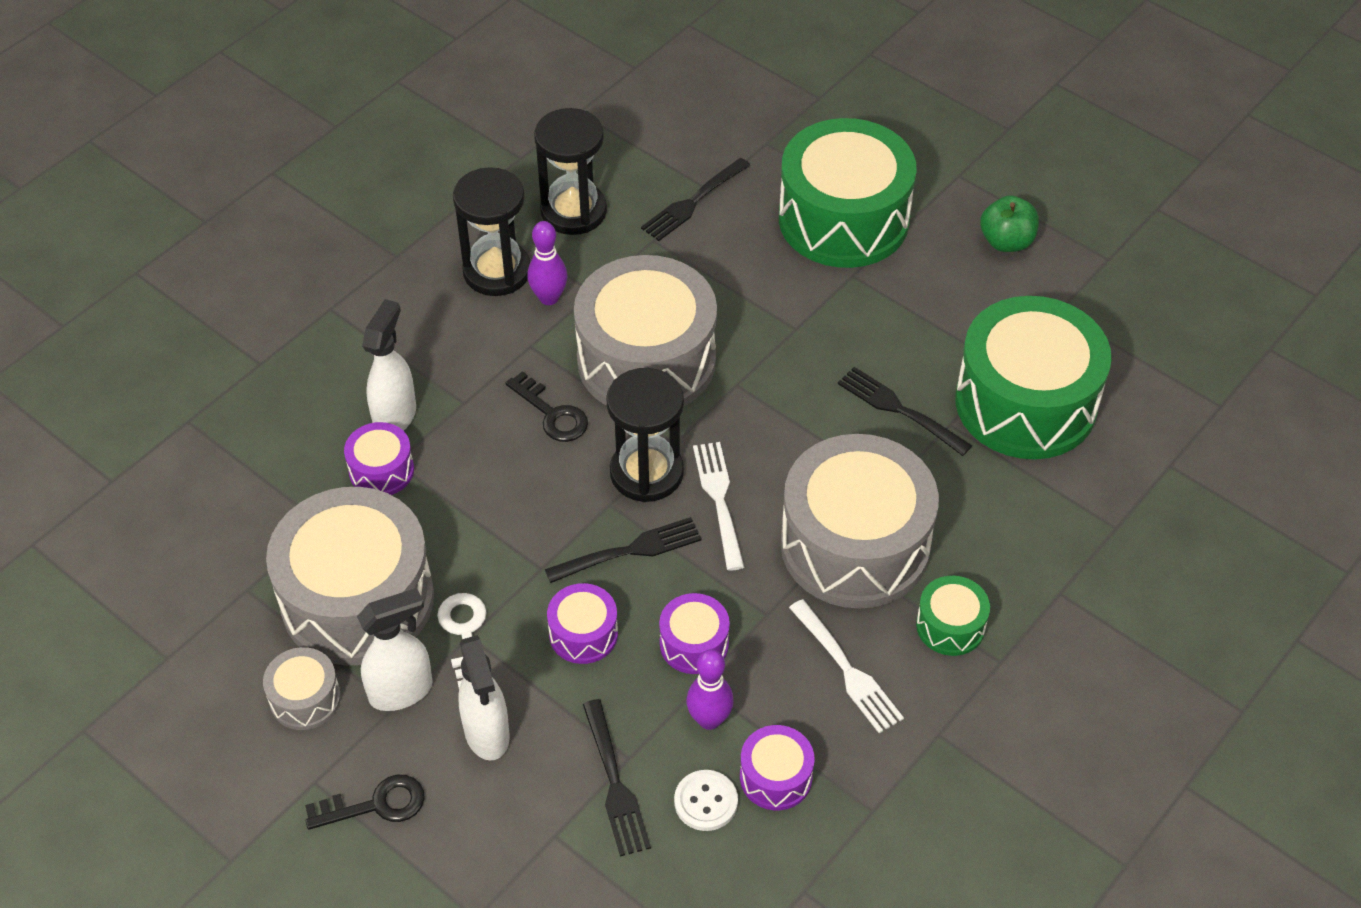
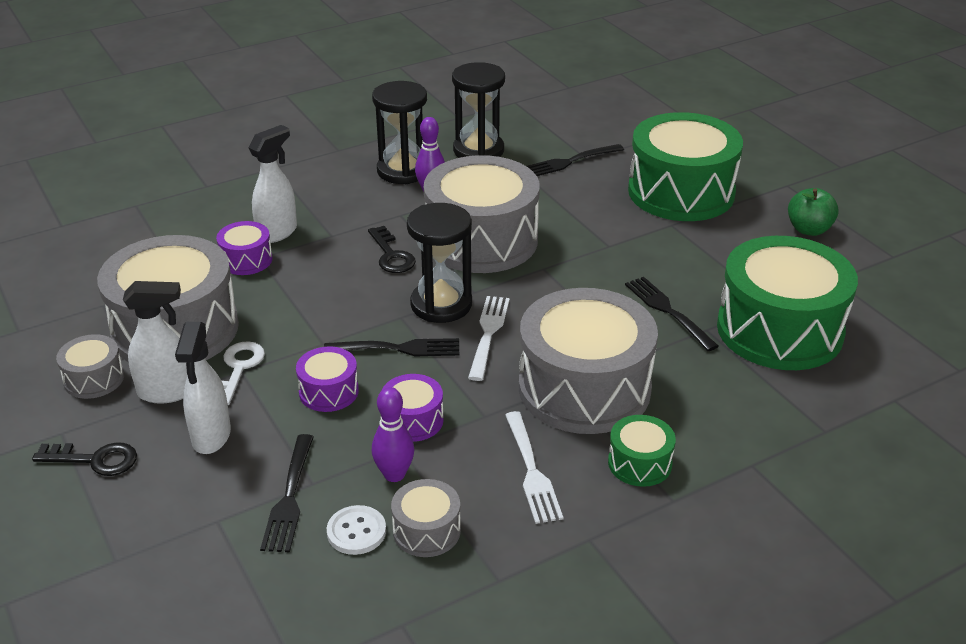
camera: 20 degrees right, 15 degrees down
purple drum [740,725,815,810] -> grey drum [391,479,461,557]

